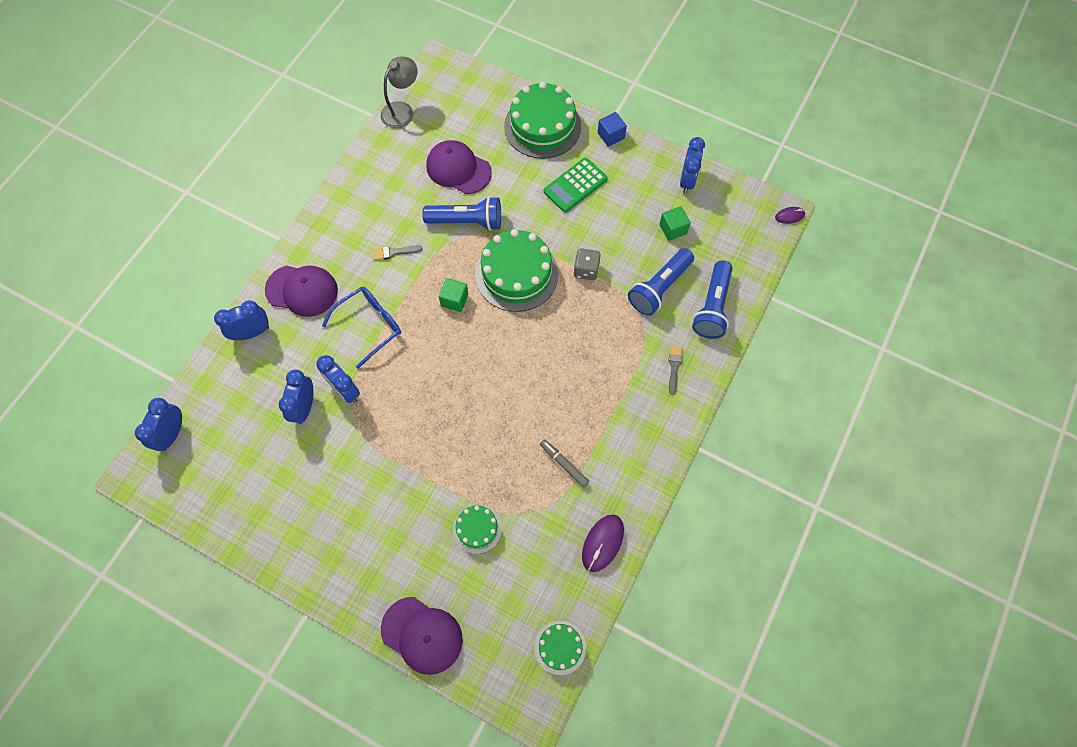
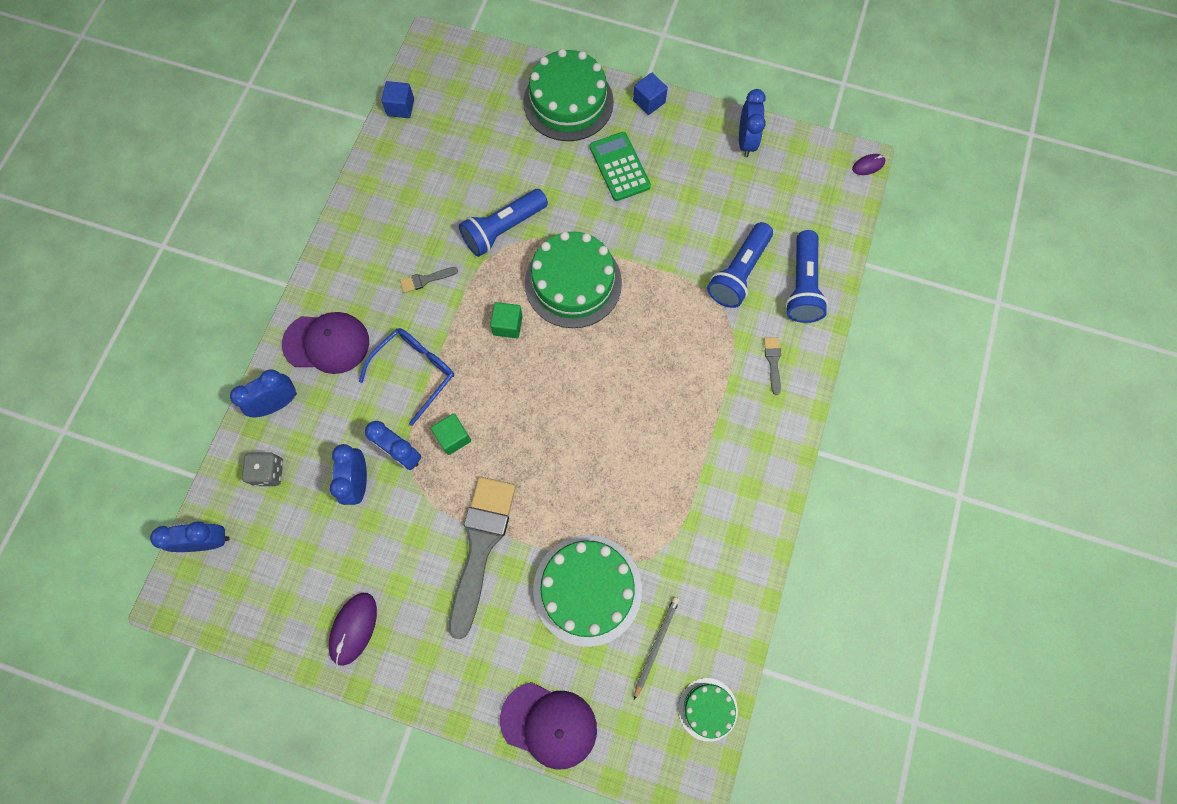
camera: 10 degrees left, 5 degrees up
blue clock [135,398,182,451] -> blue clock turned 75 degrees clockwise [150,521,230,552]
grey lamp [381,57,418,128] -> blue cube [382,81,414,118]
blue flashlight [422,196,501,231] -> blue flashlight turned 150 degrees clockwise [459,189,548,257]
purple cap [426,140,492,194] -> none
green cake [453,504,502,554] -> green cake [533,535,642,647], size x1.91
grey marker [540,439,589,487] -> none
green calculator [543,158,608,212] -> green calculator turned 120 degrees clockwise [590,132,651,201]
grey dice [573,248,601,280] -> grey dice moved to [242,452,283,487]
purple mouse [582,514,624,572] -> purple mouse moved to [329,593,377,666]
green cube [659,206,691,241] -> green cube moved to [431,413,471,455]
none -> grey brush [449,477,516,639]
none -> grey pencil [634,597,680,700]

